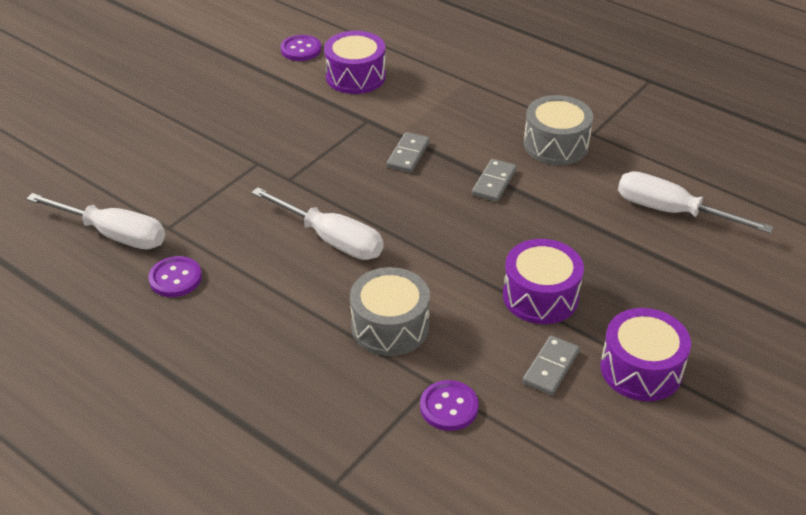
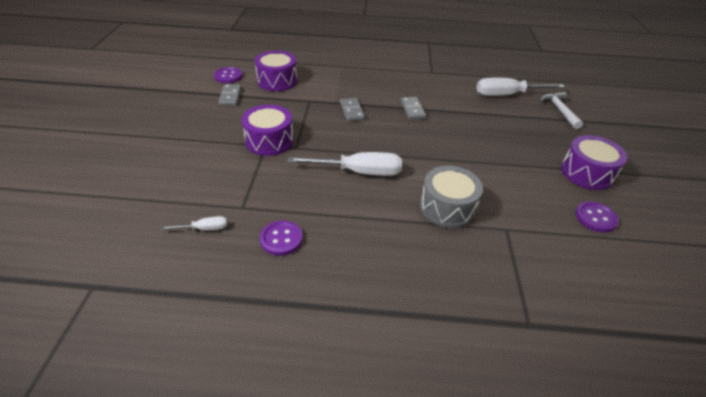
camera: 35 degrees left, 0 degrees up
white screwdriver [26,193,165,249] -> white screwdriver [161,216,227,230], size x0.48
purple button [420,380,479,431] -> purple button moved to [575,201,619,233]
purple drum [503,239,584,324] -> purple drum moved to [242,105,293,156]
grey domino [522,336,580,395] -> grey domino moved to [218,84,241,106]
grey drum [524,95,593,165] -> none
none -> white hammer [539,92,583,129]

